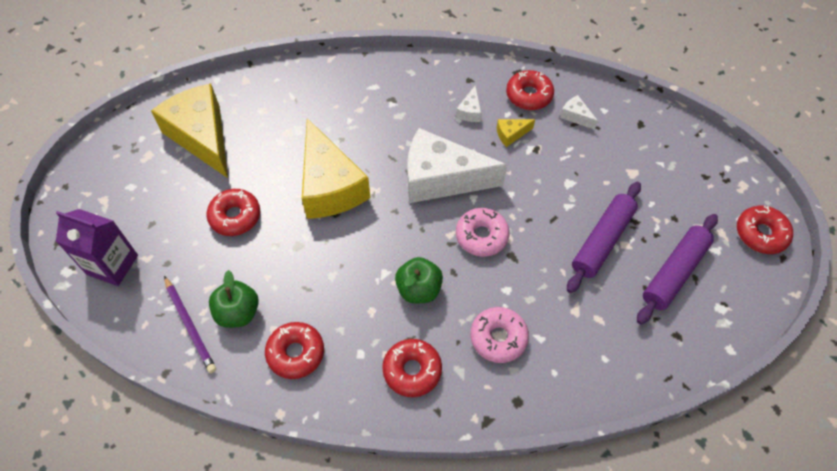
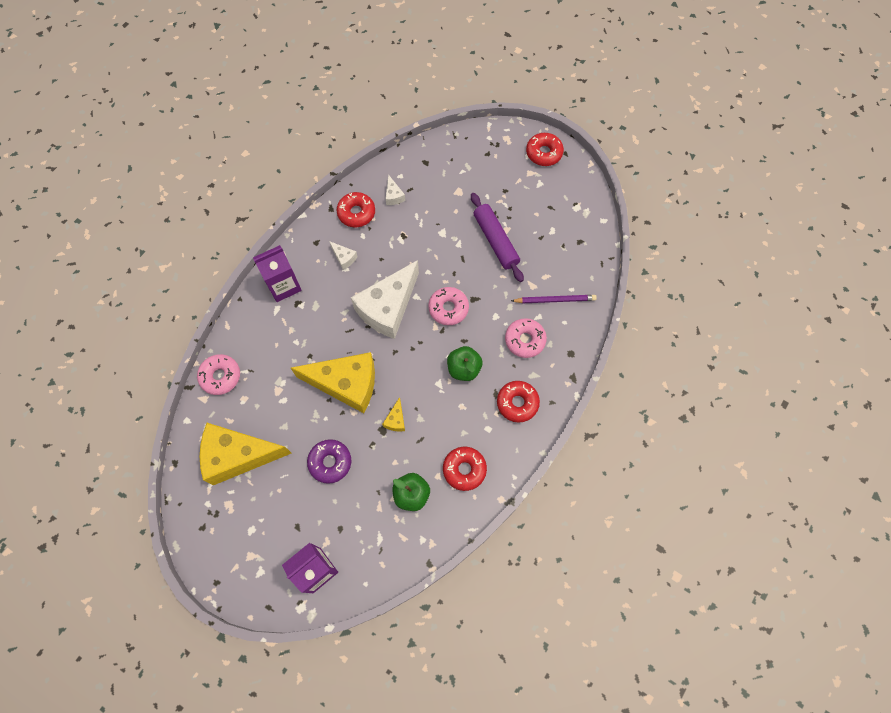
camera: 60 degrees left, 10 degrees up
purple pencil [164,276,216,373] -> purple pencil moved to [511,295,597,303]
red donut [206,189,260,236] -> purple donut [307,439,351,484]
yellow cheese [497,119,535,147] -> yellow cheese moved to [382,397,405,432]
white cheese [560,95,598,130] -> white cheese turned 90 degrees counterclockwise [385,174,405,205]
purple rolling pin [637,214,718,324] -> none
none -> pink donut [197,354,240,395]
none -> purple carton [253,245,302,302]

